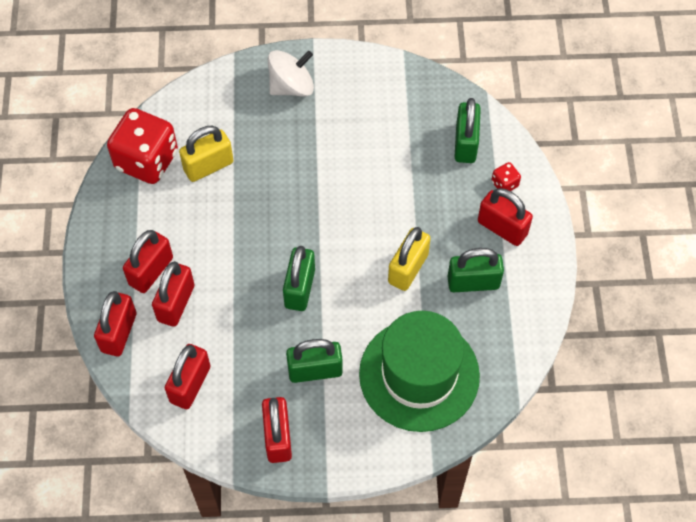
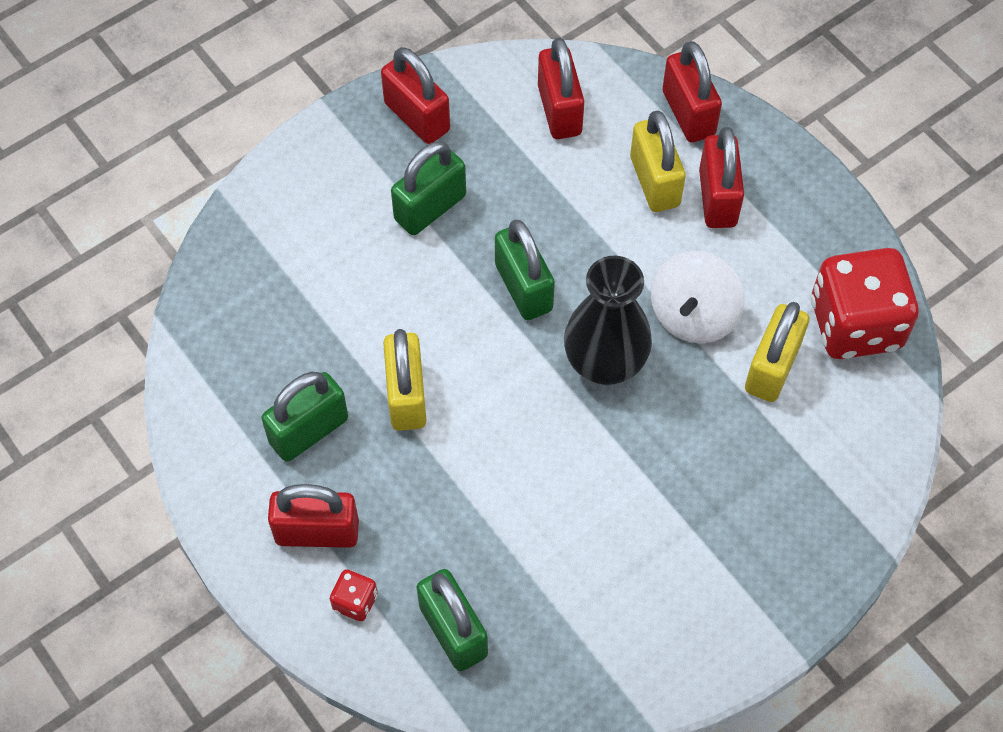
camera: 145 degrees right, 0 degrees up
red padlock [152,261,195,327] -> yellow padlock [630,111,686,212]
white spinning top [268,50,314,97] -> white spinning top moved to [651,251,745,343]
green hat [359,311,480,432] -> none
none -> black vase [564,256,652,385]

